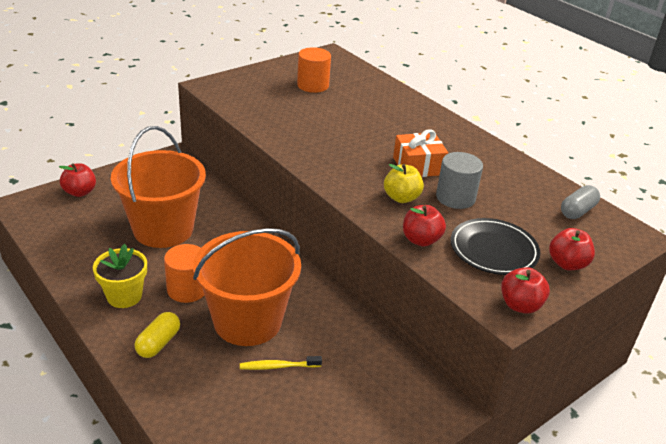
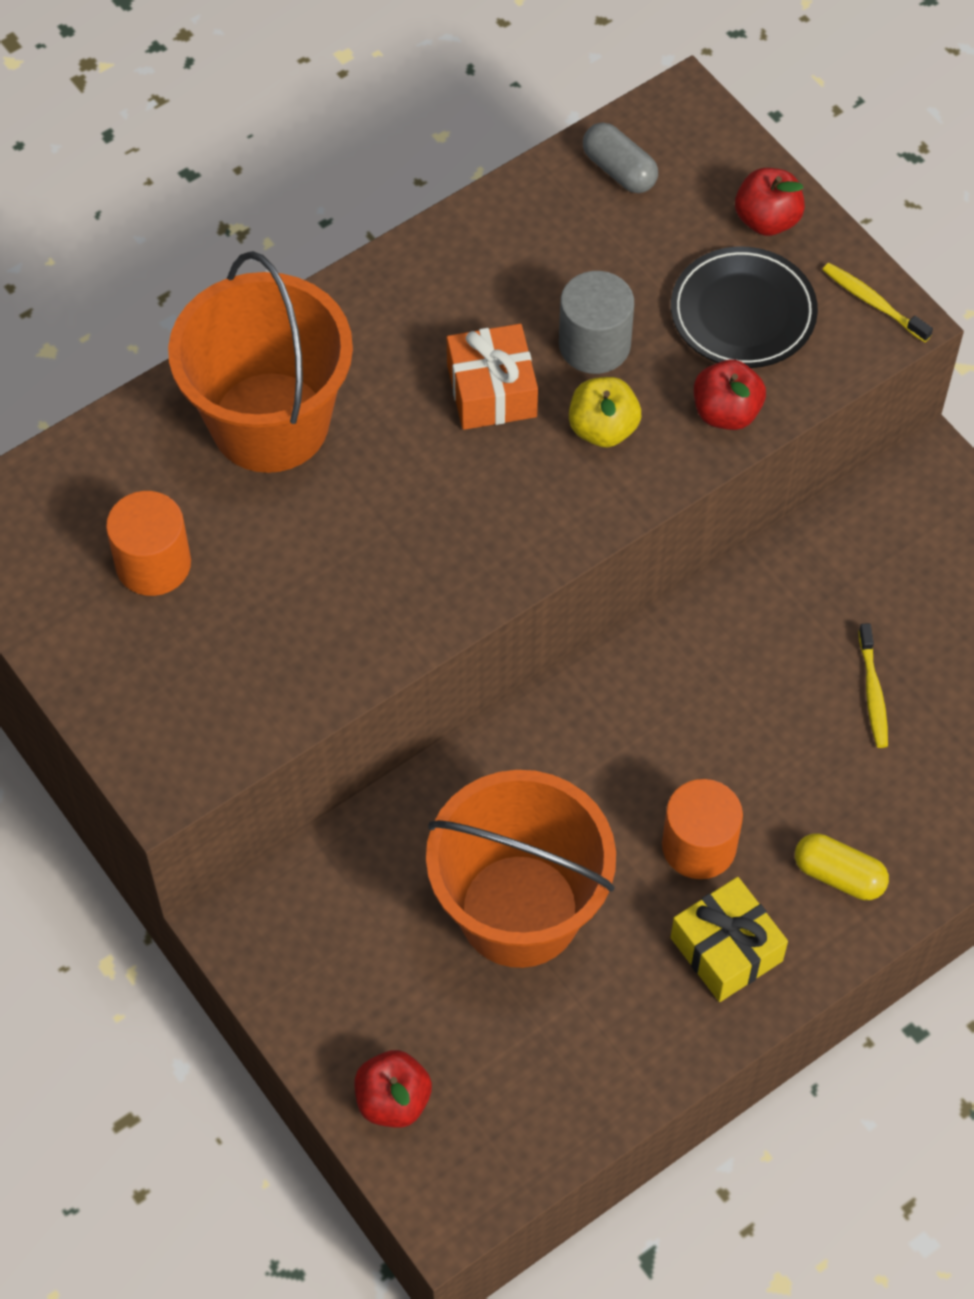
camera: 85 degrees left, 25 degrees up
yellow flower pot [93,244,147,308] -> yellow gift [671,877,788,1002]
orange bucket [193,228,301,346] -> orange bucket moved to [168,251,353,473]
red apple [501,267,550,313] -> yellow toothbrush [822,263,933,342]

